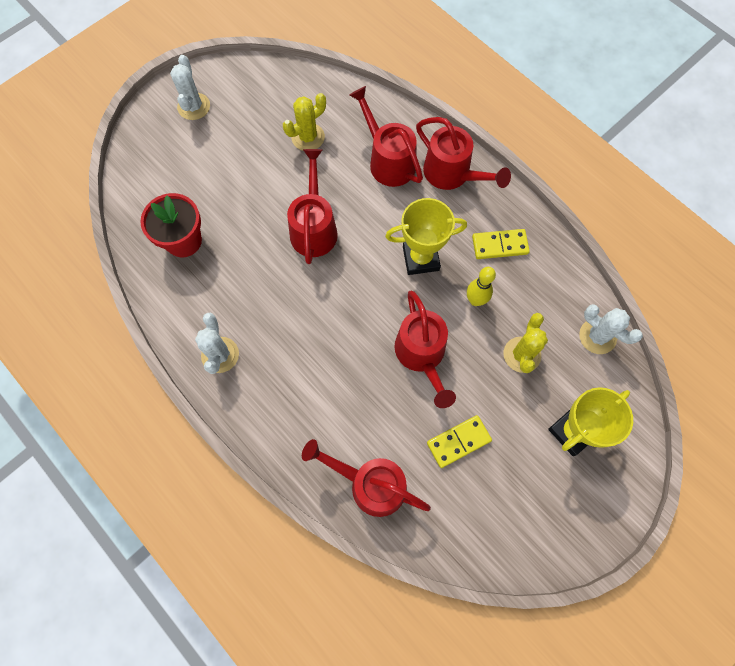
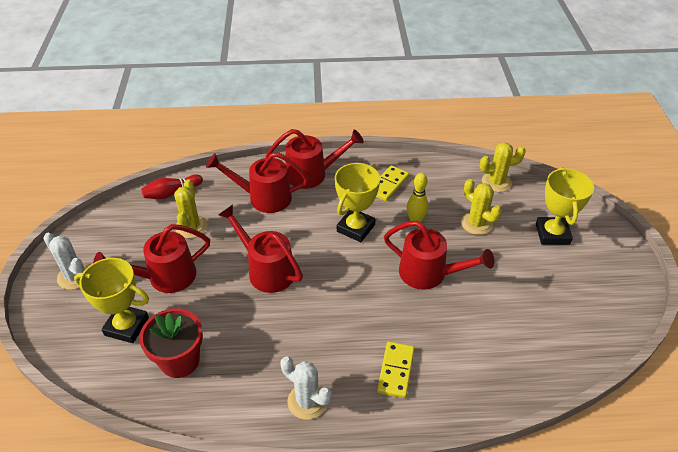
camera: 50 degrees left, 25 degrees down
red watering can [302,439,431,517] -> red watering can moved to [93,224,210,293]
yellow domino [427,415,492,468] -> yellow domino moved to [377,341,415,398]
white cactus [579,304,643,354] -> yellow cactus [480,142,526,192]
none -> yellow trophy [74,258,149,343]
none -> red bowling pin [141,174,203,199]

